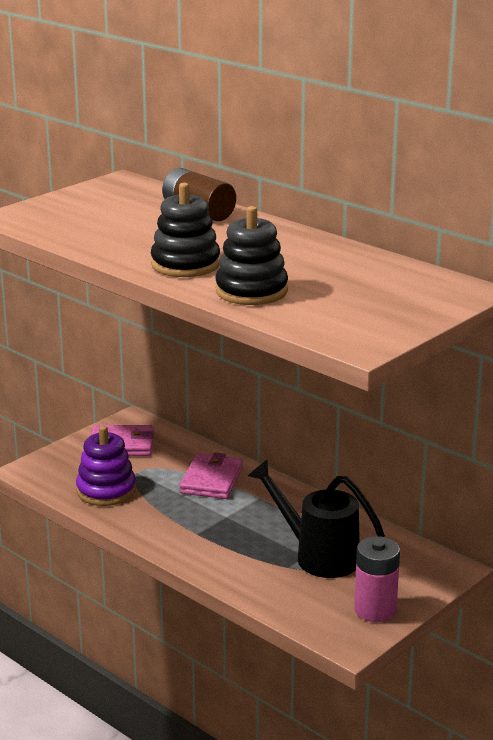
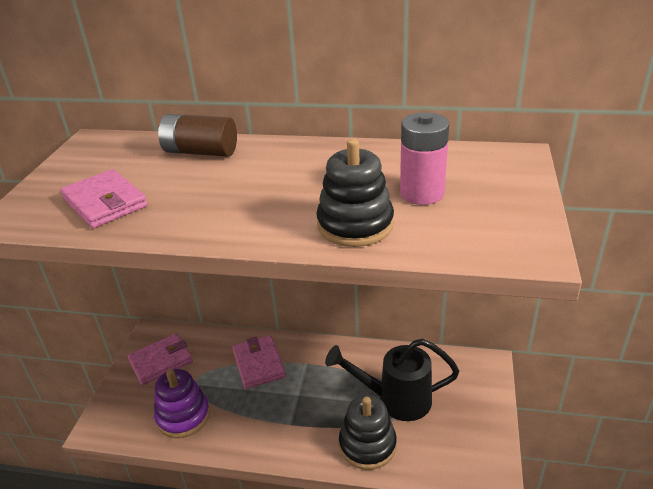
camera: 30 degrees left, 10 degrees up
black stacking toy [151,183,220,277] -> black stacking toy moved to [339,395,397,470]
pink battery [354,536,400,622] -> pink battery moved to [400,112,449,205]
none -> pink wallet [60,169,148,228]

